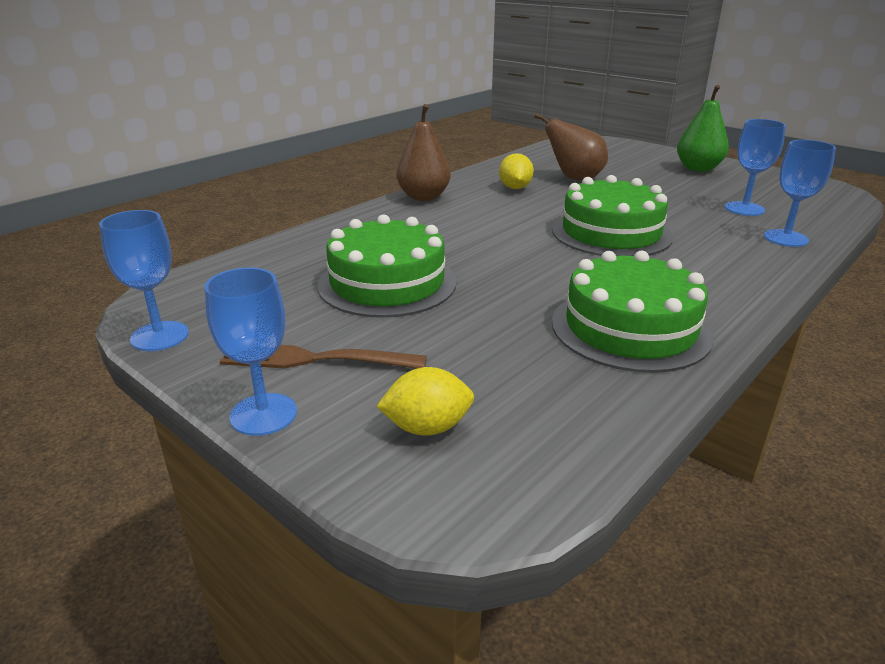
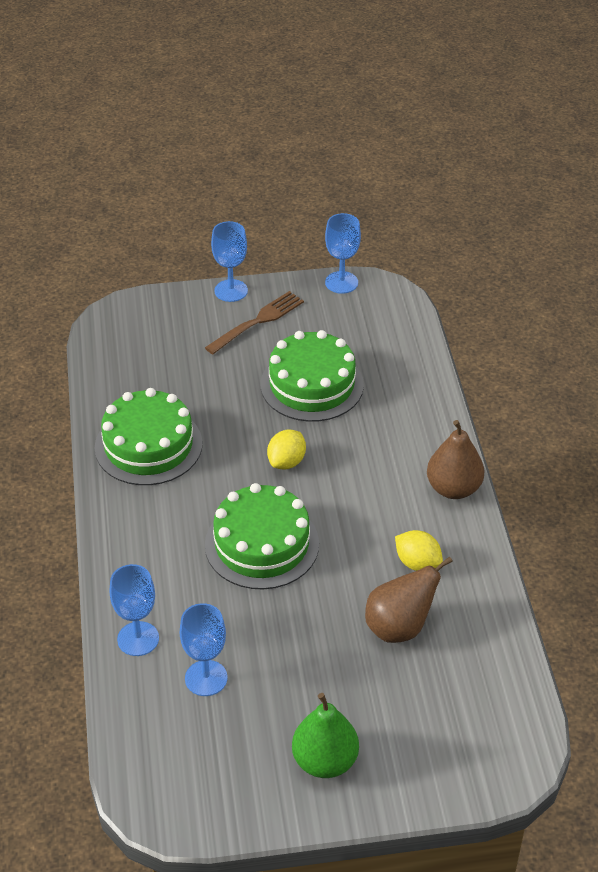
camera: 130 degrees right, 15 degrees up
yellow lemon [376,367,474,436] -> yellow lemon moved to [267,430,306,470]

